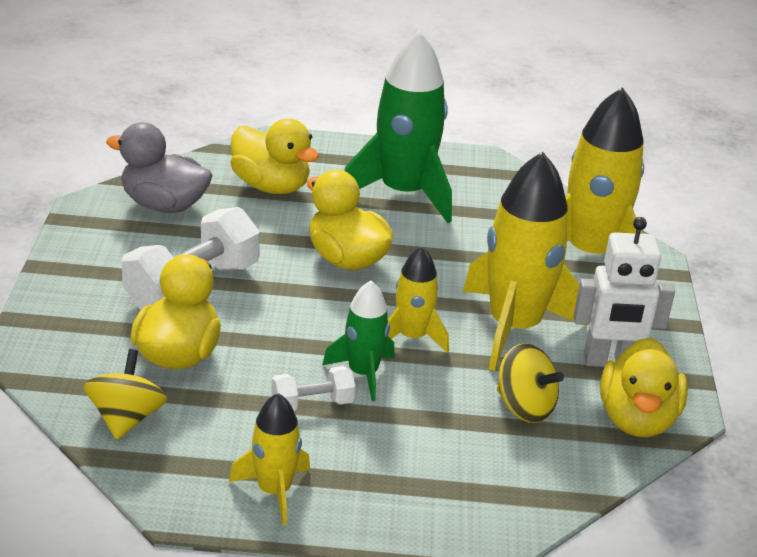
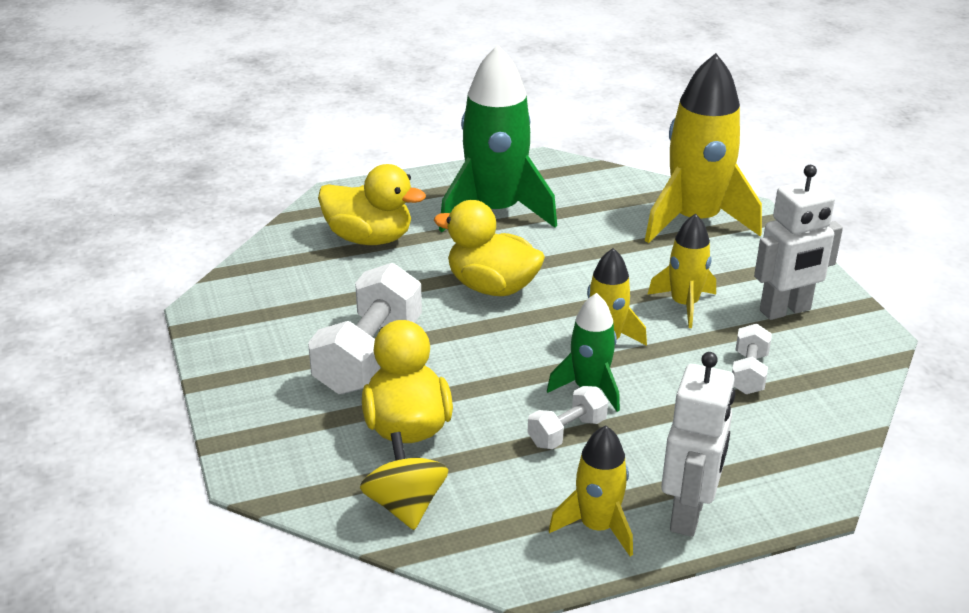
camera: 20 degrees left, 0 degrees up
grey duck [106,122,212,213] -> none
yellow rocket [463,152,587,371] -> yellow rocket [647,213,716,328], size x0.54
yellow spinning top [497,343,564,423] -> white dumbbell [732,323,772,394]
yellow duck [600,338,688,437] -> none
none -> white robot [661,352,735,537]

